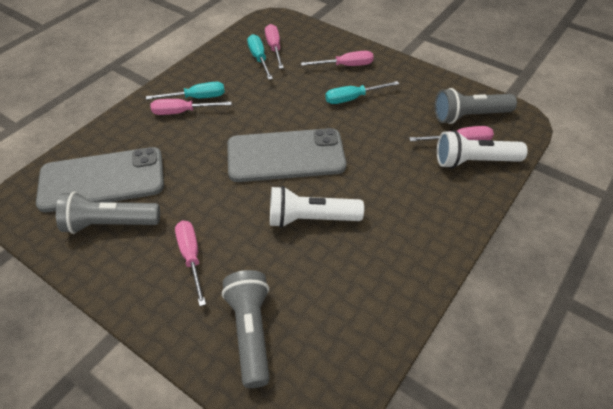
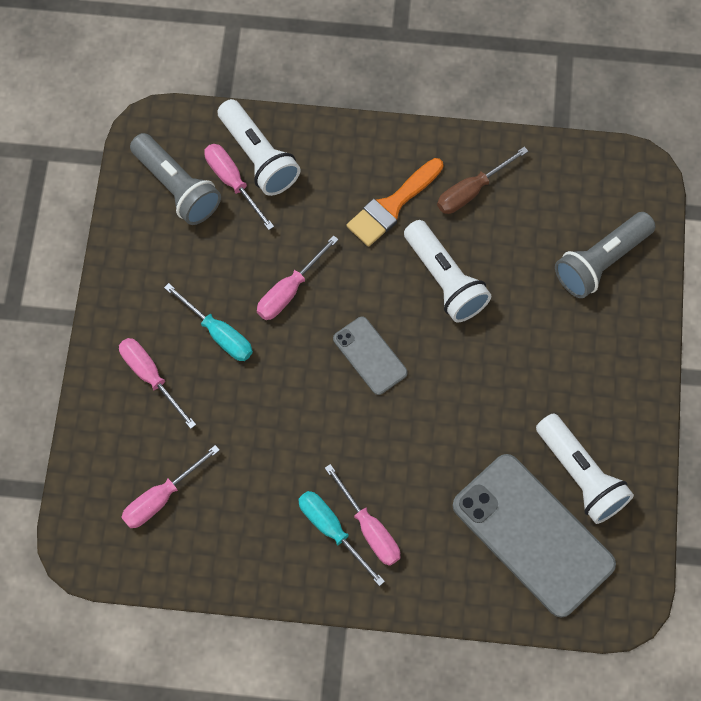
camera: 120 degrees left, 20 degrees up
grey flashlight [56,191,160,234] -> white flashlight [536,413,634,524]
pink screwdriver [175,221,206,306] -> pink screwdriver moved to [257,235,339,320]
grey phone [227,128,346,182] -> grey phone [333,316,408,395], size x0.51
turquoise screwdriver [247,34,273,80] -> none
none -> orange brush [347,158,443,247]
none -> brown screwdriver [437,147,528,214]

